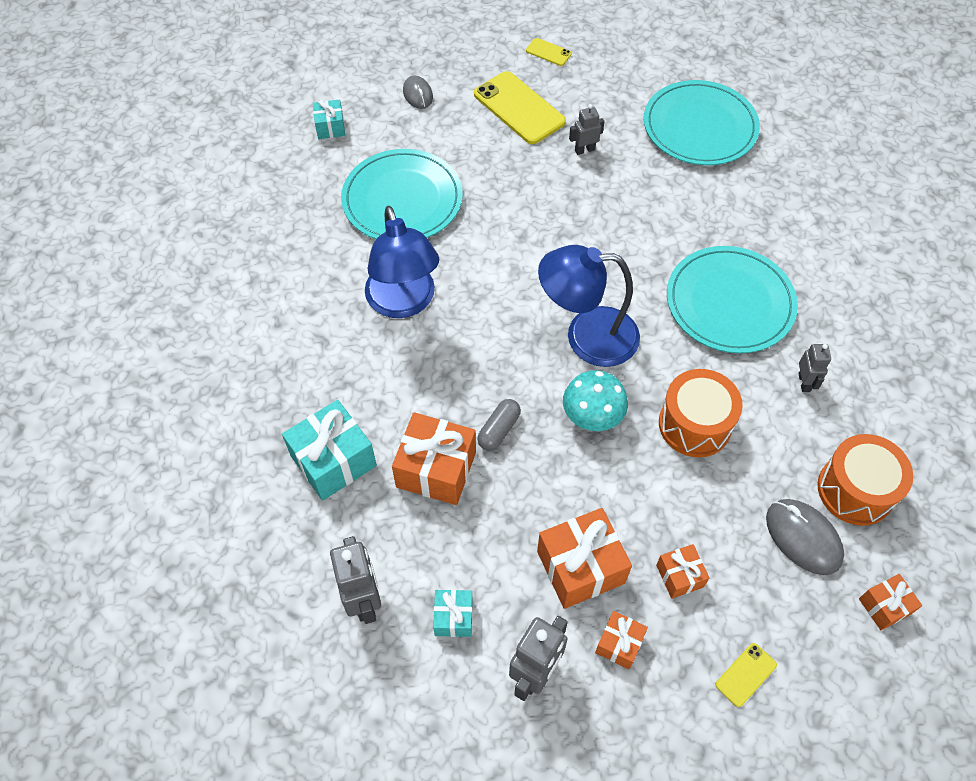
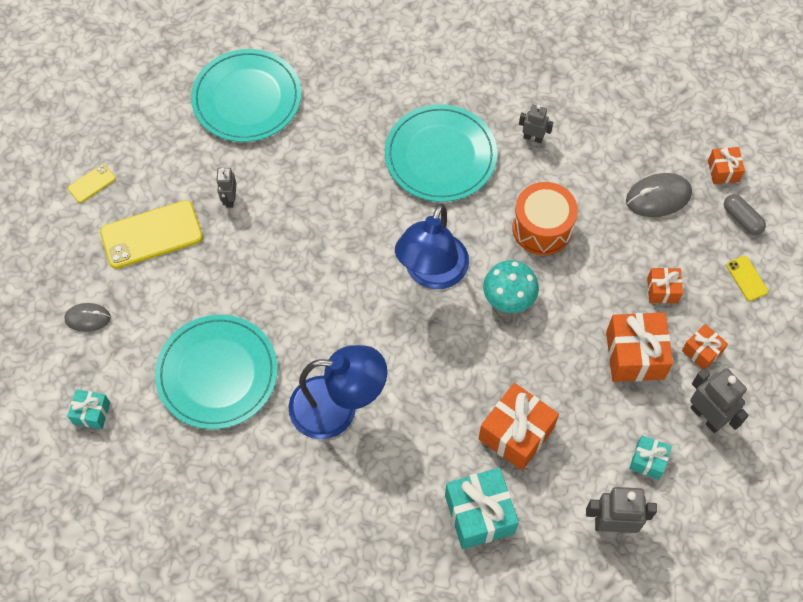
camera: 70 degrees left, 5 degrees up
grey capsule [477,399,521,451] -> grey capsule moved to [724,194,766,235]
orange drum [817,434,913,526] -> none

